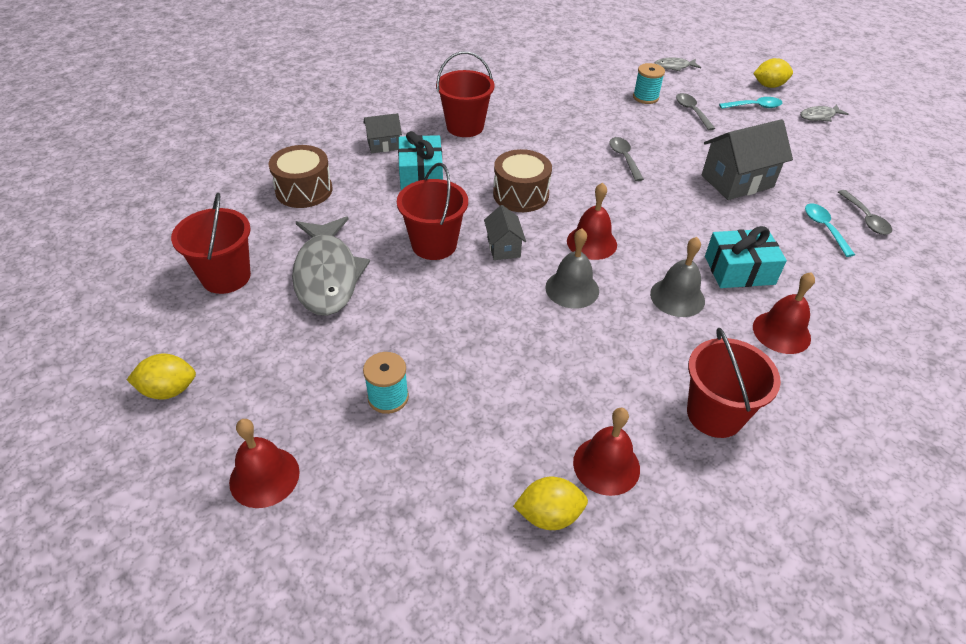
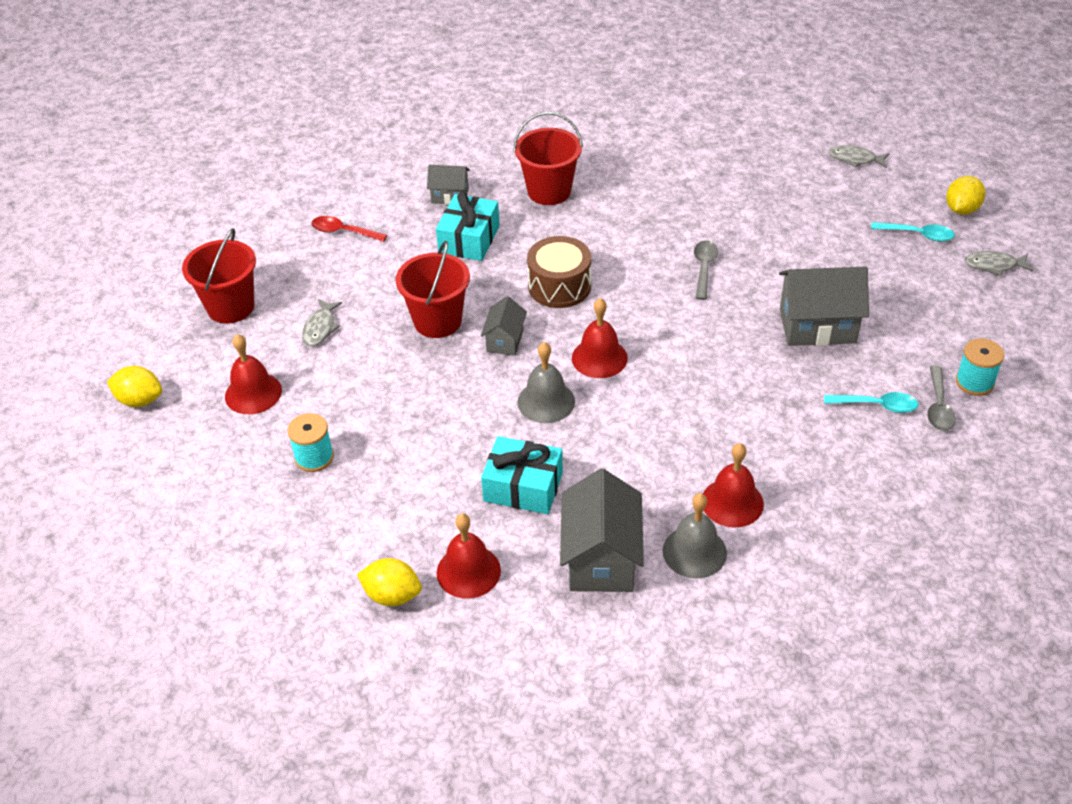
camera: 25 degrees right, 0 degrees up
red bell [229,419,300,508] -> red bell moved to [225,334,282,414]
brown drum [268,145,332,208] -> red spoon [311,216,387,242]
grey fish [292,216,370,316] -> grey fish [302,299,342,346], size x0.46
turquoise spool [633,63,665,104] -> turquoise spool moved to [956,338,1004,396]
grey bell [650,237,705,317] -> grey bell moved to [663,493,727,578]
grey spoon [676,93,715,131] -> none
red bucket [687,328,781,438] -> grey house [560,469,644,592]
turquoise gift [705,226,787,288] -> turquoise gift moved to [481,436,563,514]
yellow lemon [753,58,793,88] -> yellow lemon turned 75 degrees counterclockwise [946,176,985,215]
turquoise spoon [805,203,855,257] -> turquoise spoon turned 90 degrees clockwise [824,392,918,413]

